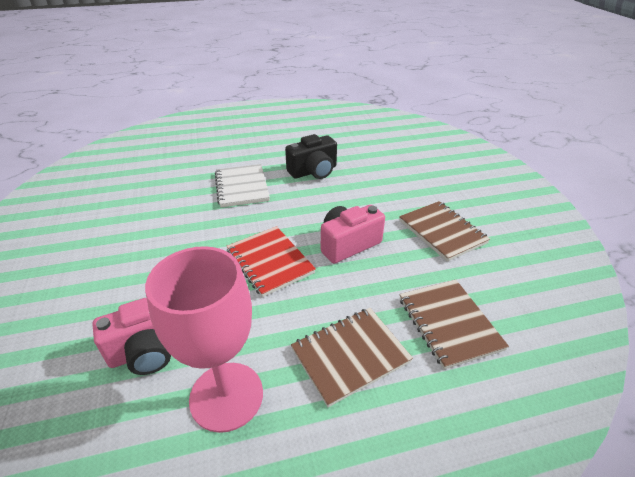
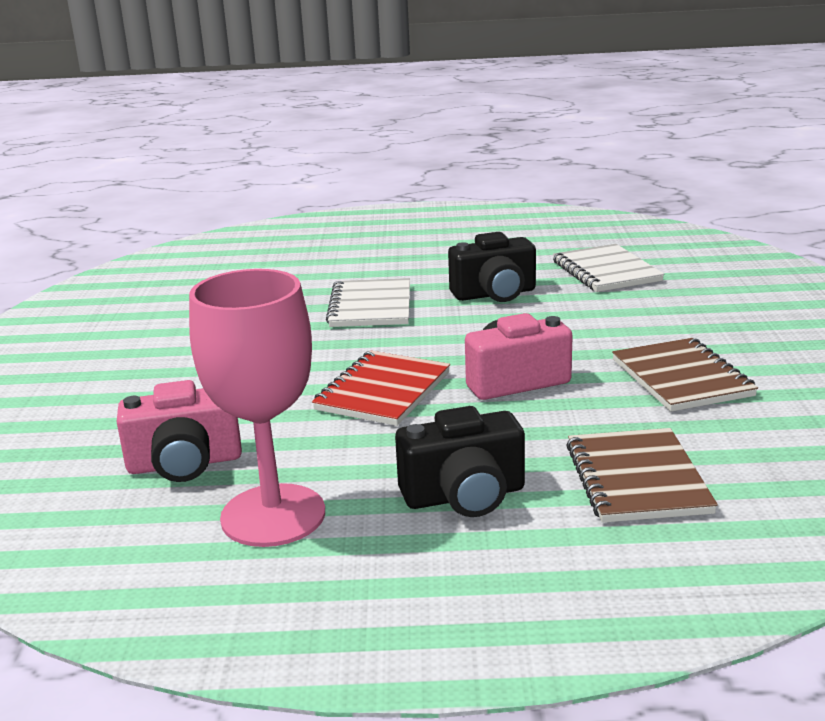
camera: 15 degrees right, 15 degrees down
red notebook [227,226,316,297] -> red notebook turned 45 degrees clockwise [312,351,450,426]
brown notebook [291,308,413,407] -> black camera [395,406,525,517]
none -> white notebook [553,244,664,292]

